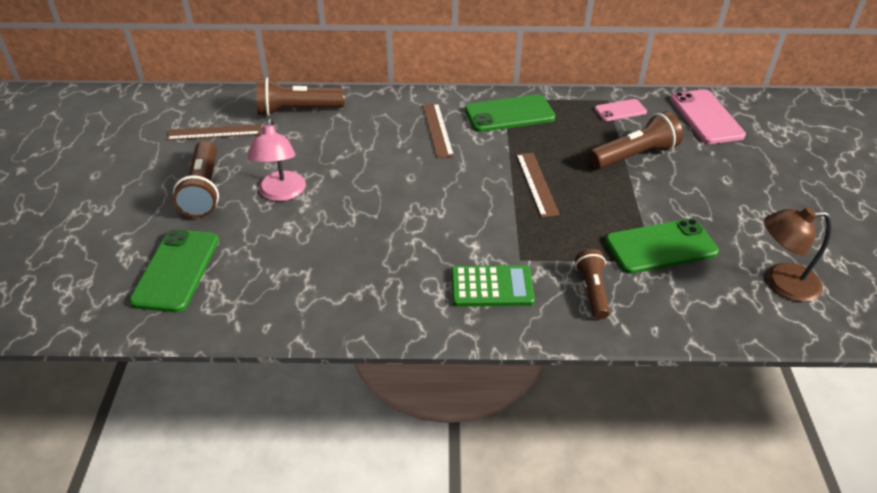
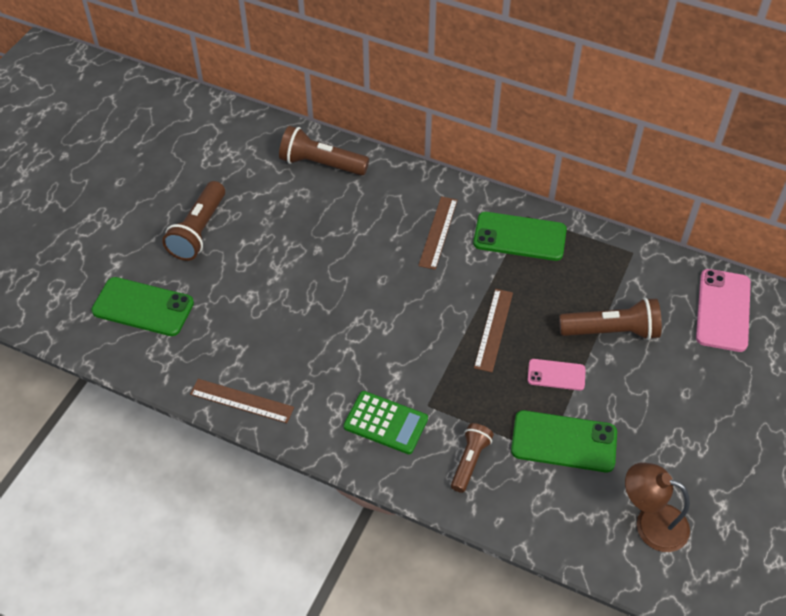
camera: 25 degrees right, 10 degrees up
green phone [129,229,219,312] -> green phone turned 75 degrees clockwise [91,277,194,336]
brown ruler [166,124,262,140] -> brown ruler moved to [190,379,294,423]
pink lamp [247,119,306,201] -> none
pink phone [594,99,647,121] -> pink phone moved to [528,359,586,391]

